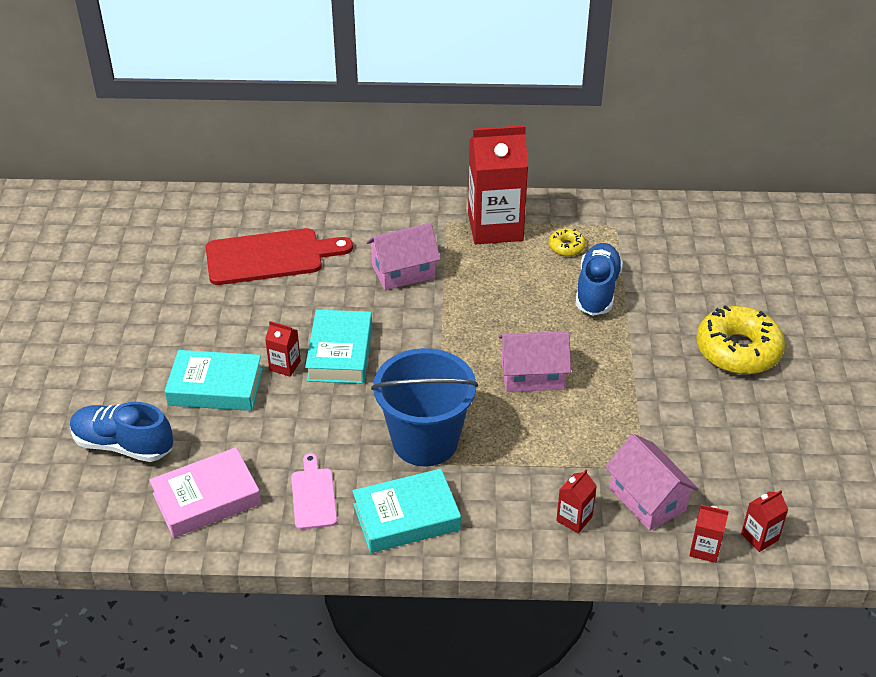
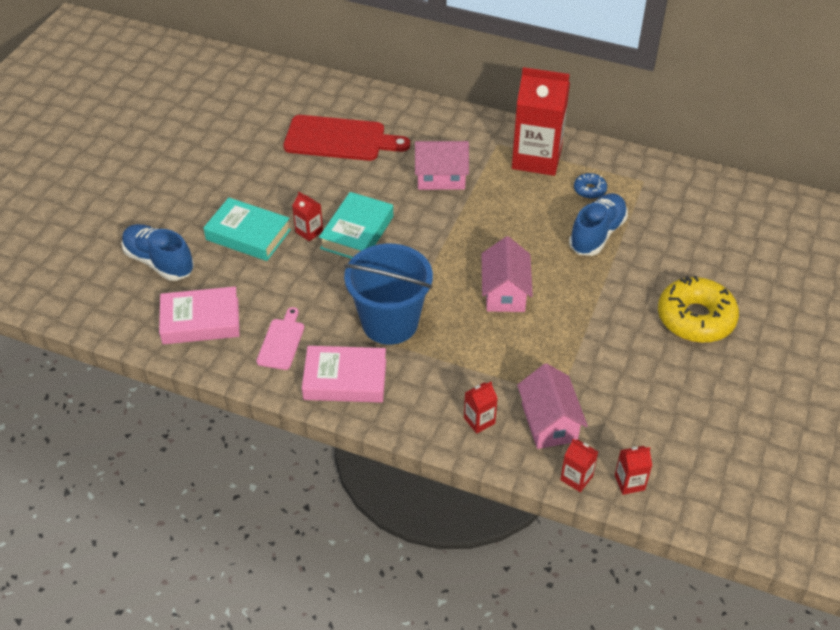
camera: 20 degrees right, 5 degrees up
turquoise book [352,469,461,553] -> pink book [302,346,386,403]
pink house [499,331,571,392] -> pink house turned 75 degrees clockwise [482,236,533,312]
yellow donut [549,228,586,256] -> blue donut [574,173,607,199]

